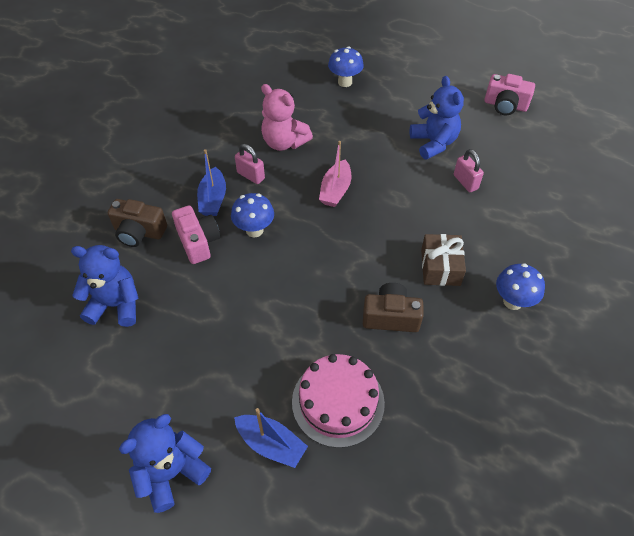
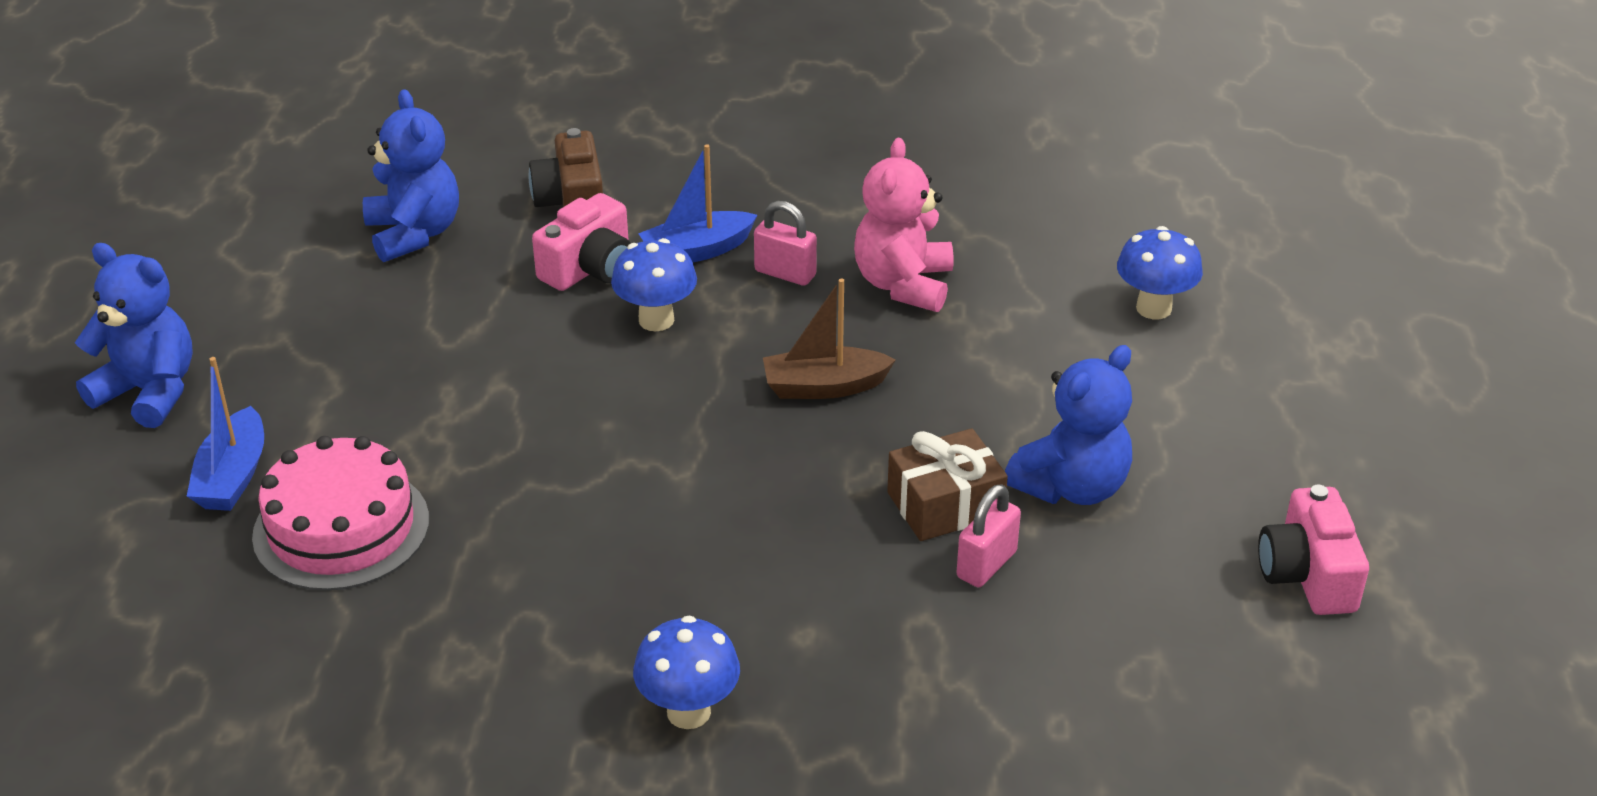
camera: 65 degrees right, 15 degrees down
pink padlock [235,144,265,184] -> pink padlock turned 75 degrees counterclockwise [754,201,817,286]
pink boat [319,141,351,207] -> brown boat [763,279,896,399]
brown camera [363,283,423,332] -> none
brown gift [421,234,466,286] -> brown gift moved to [887,428,1008,541]

